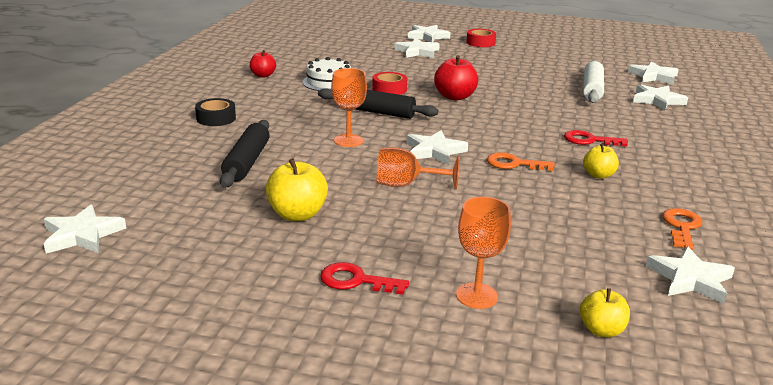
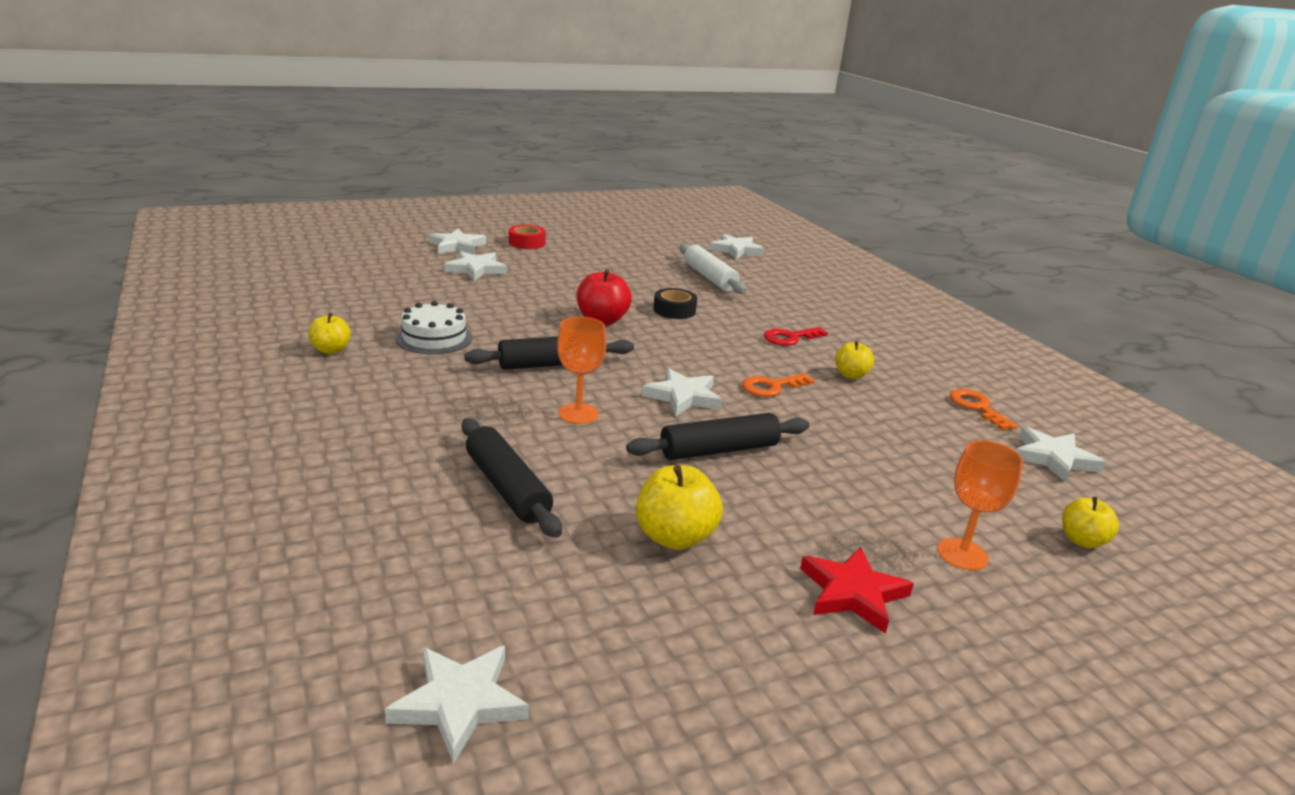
camera: 40 degrees left, 0 degrees up
black tape [195,98,236,126] -> black tape moved to [653,288,697,319]
red apple [250,50,276,78] -> yellow apple [308,313,351,354]
red key [320,262,409,295] -> red star [800,547,914,634]
red tape [372,72,407,95] -> none
orange goblet [376,148,460,189] -> black rolling pin [626,413,809,460]
white star [633,84,688,111] -> none

